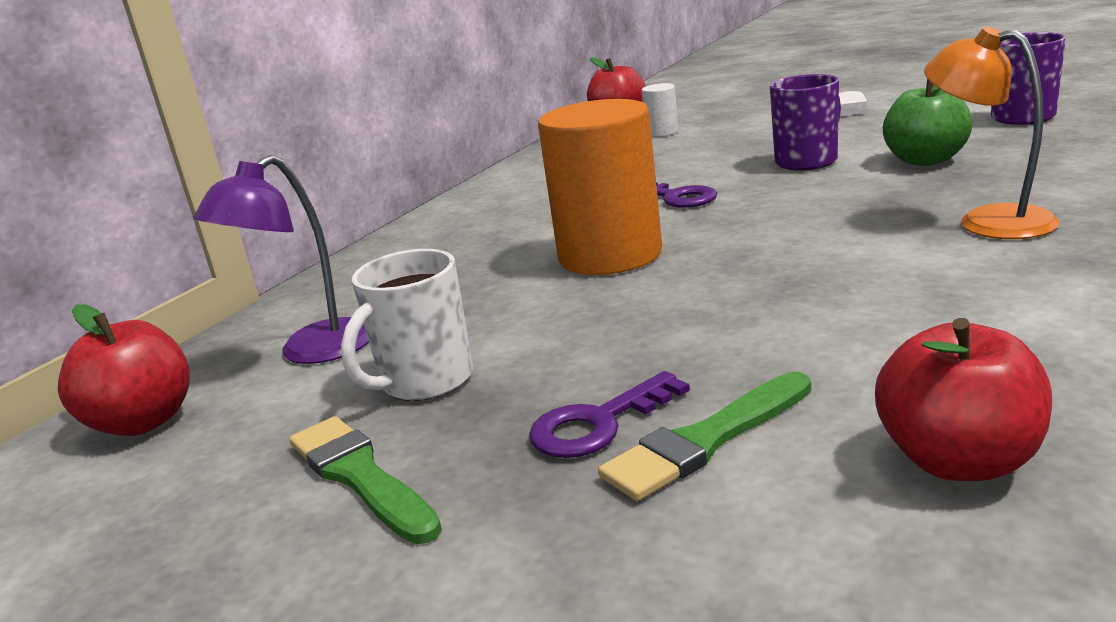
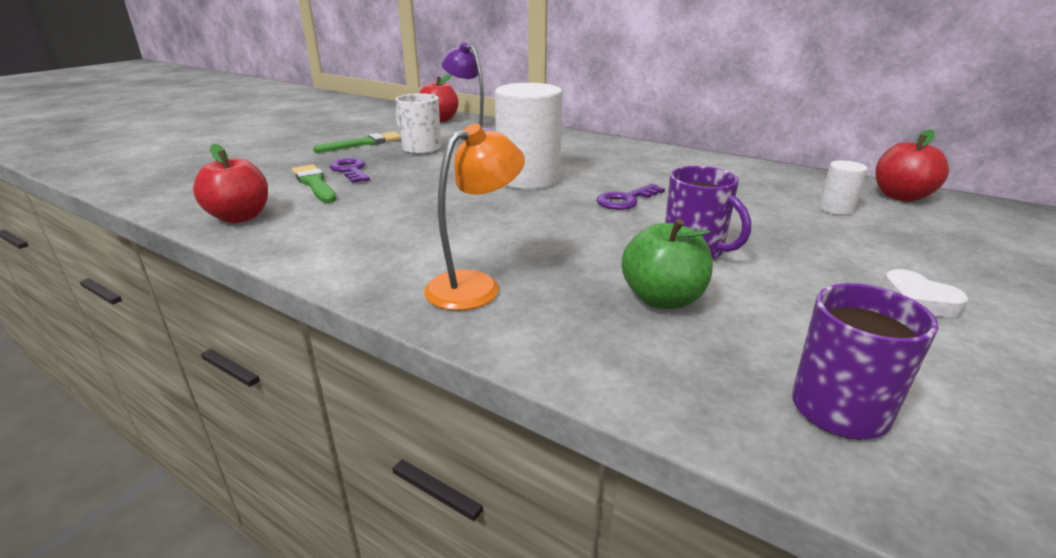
camera: 90 degrees right, 5 degrees up
orange cylinder [538,99,662,275] -> white cylinder [495,83,562,189]

